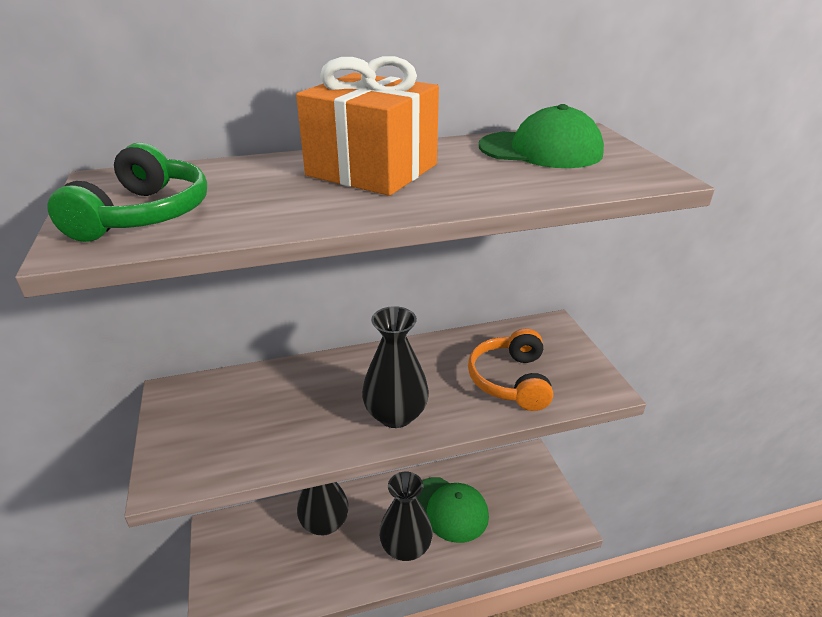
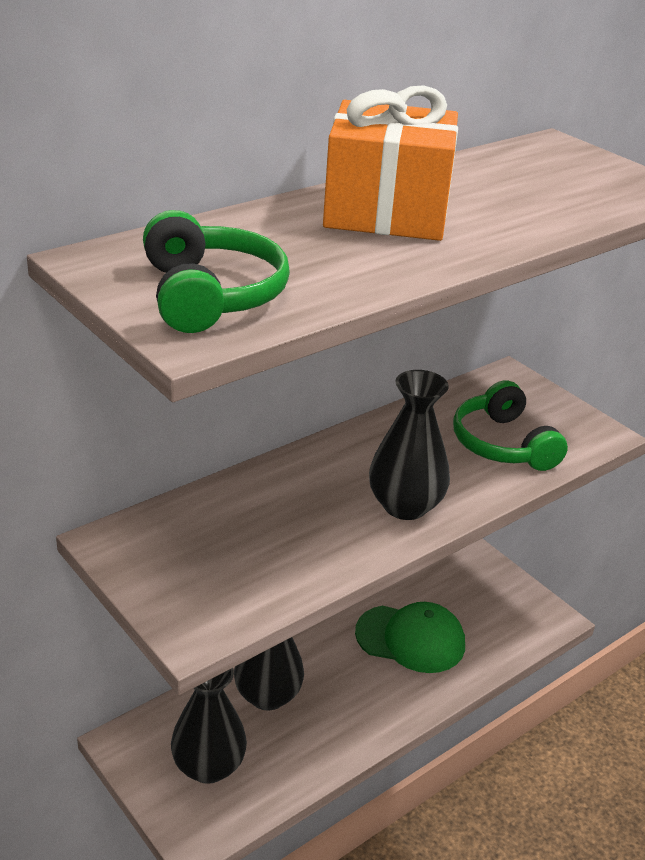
camera: 25 degrees left, 0 degrees up
black vase [379,472,433,561] -> black vase moved to [171,668,247,784]
orange headphones [468,328,553,411] -> green headphones [453,380,568,471]
green cap [479,104,604,168] -> none

